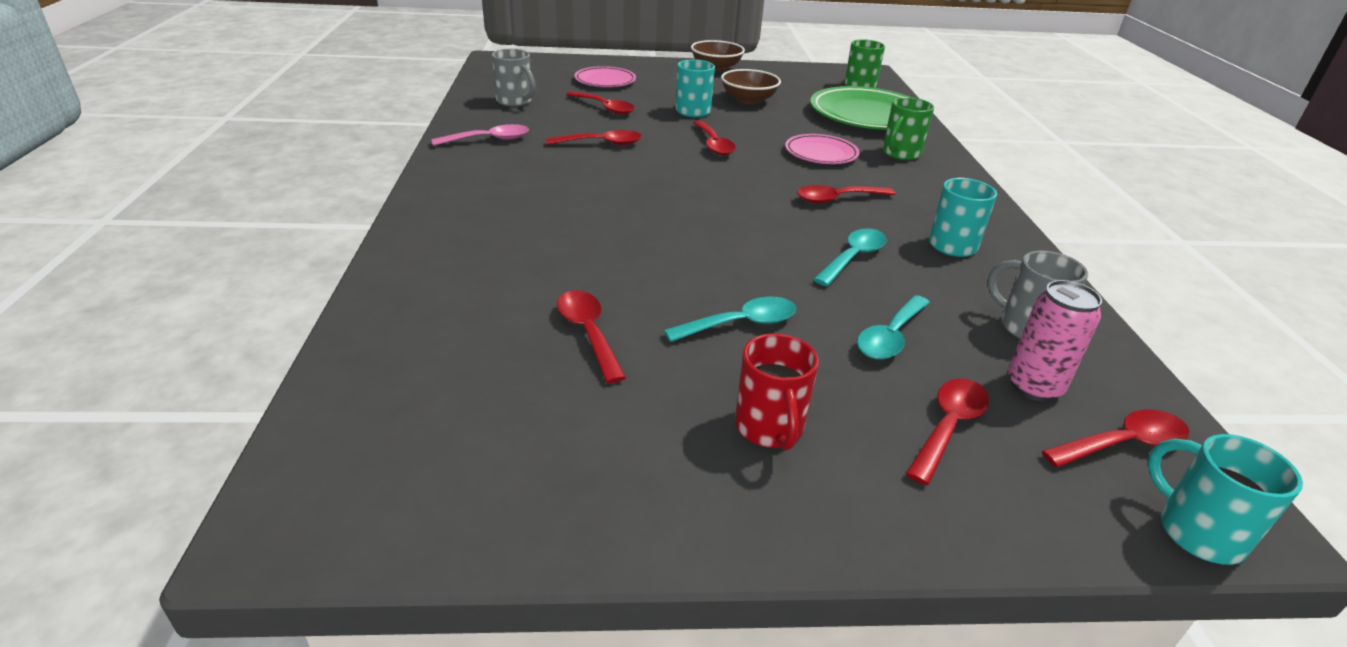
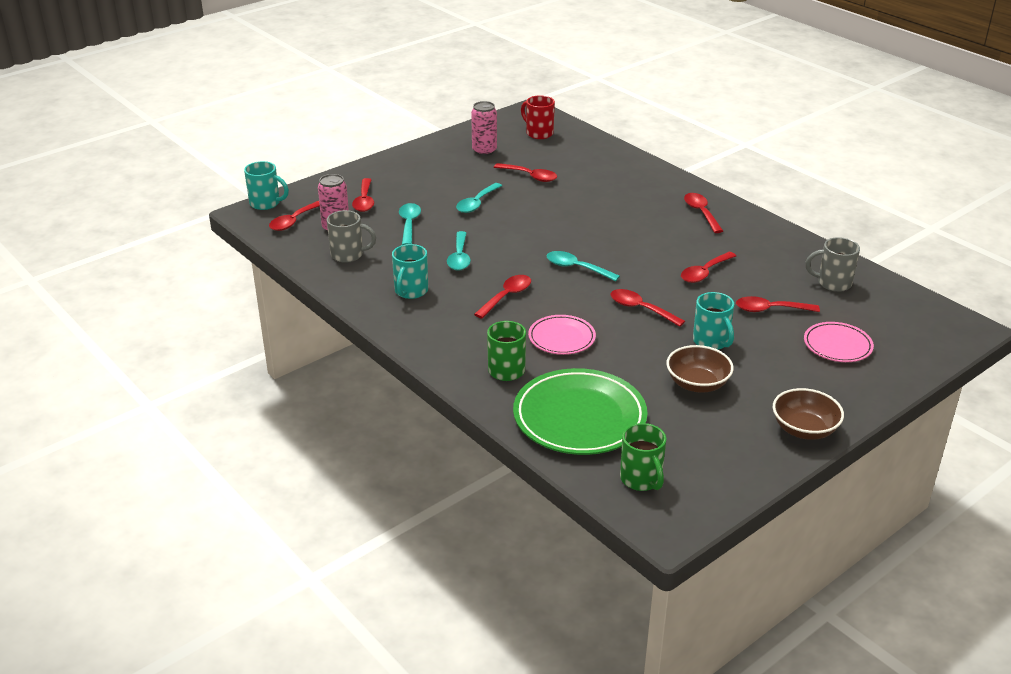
camera: 145 degrees right, 0 degrees up
pink spoon [431,124,529,146] -> none
red mug [735,333,819,450] -> red mug moved to [521,95,555,139]
none -> pink can [471,101,497,156]
none -> turquoise spoon [547,251,620,282]
none -> red spoon [684,193,723,233]

